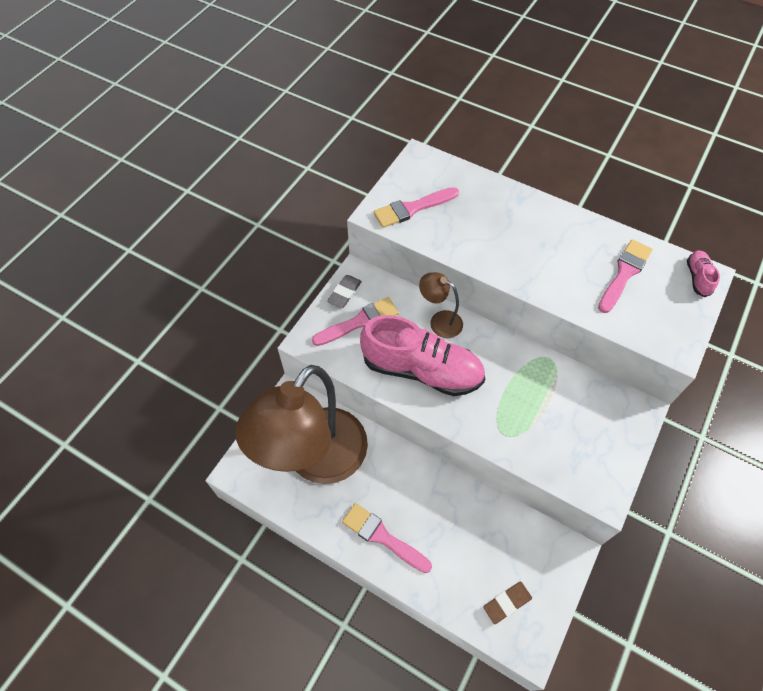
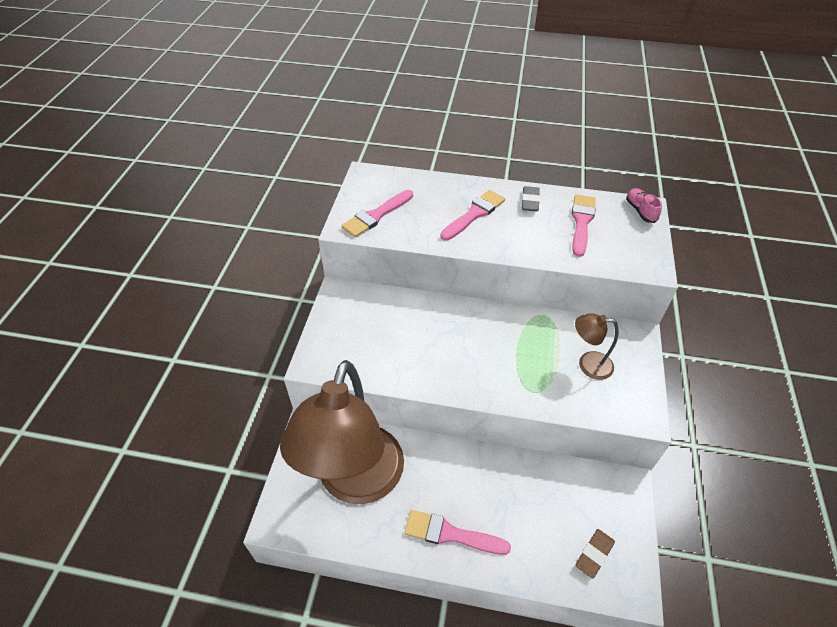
camera: 20 degrees left, 10 degrees down
pink brush [312,297,399,346] -> pink brush moved to [440,190,505,241]
grey eraser [327,275,362,308] -> grey eraser moved to [522,186,540,212]
pink shoe [360,315,485,396] -> none
brown lamp [419,272,463,338] -> brown lamp moved to [575,313,619,380]

